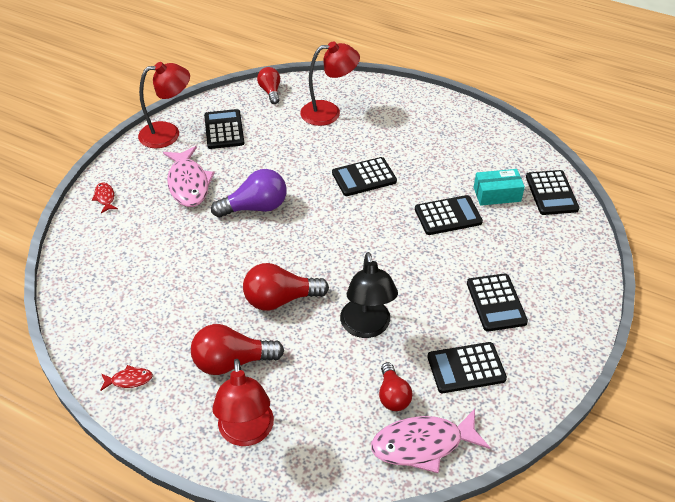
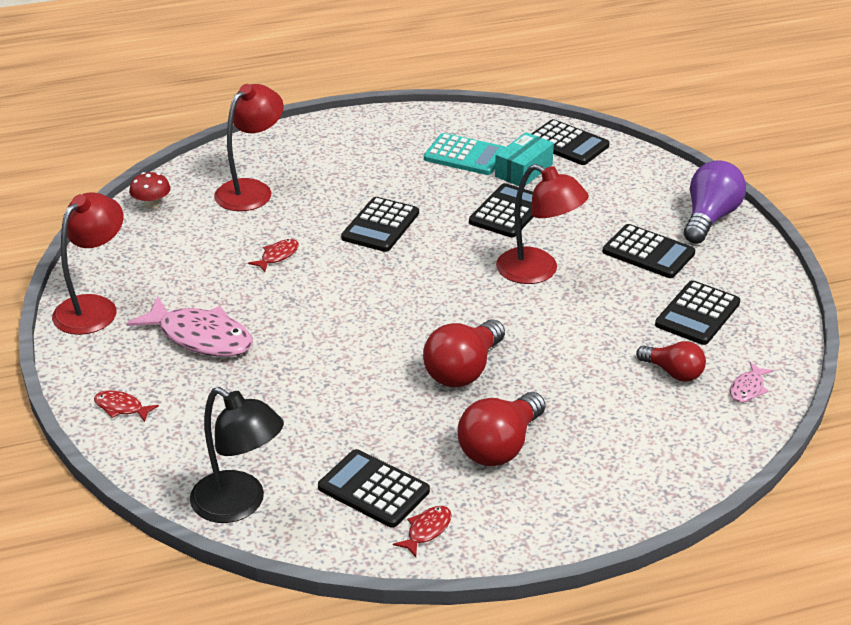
camera: 45 degrees left, 10 degrees down
black calculator [204,109,244,149] -> black calculator moved to [318,449,430,528]
purple light bulb [211,169,287,218] -> purple light bulb moved to [684,160,746,244]
red lamp [212,359,274,446] -> red lamp moved to [496,164,589,284]
red light bulb [257,67,280,104] -> red mushroom [129,172,171,209]
black lamp [340,252,398,338] -> black lamp moved to [190,387,284,523]
pink fish [371,409,490,473] -> pink fish [730,362,773,403], size x0.47
none -> red fish [248,239,299,272]
none -> turquoise calculator [424,133,505,175]

